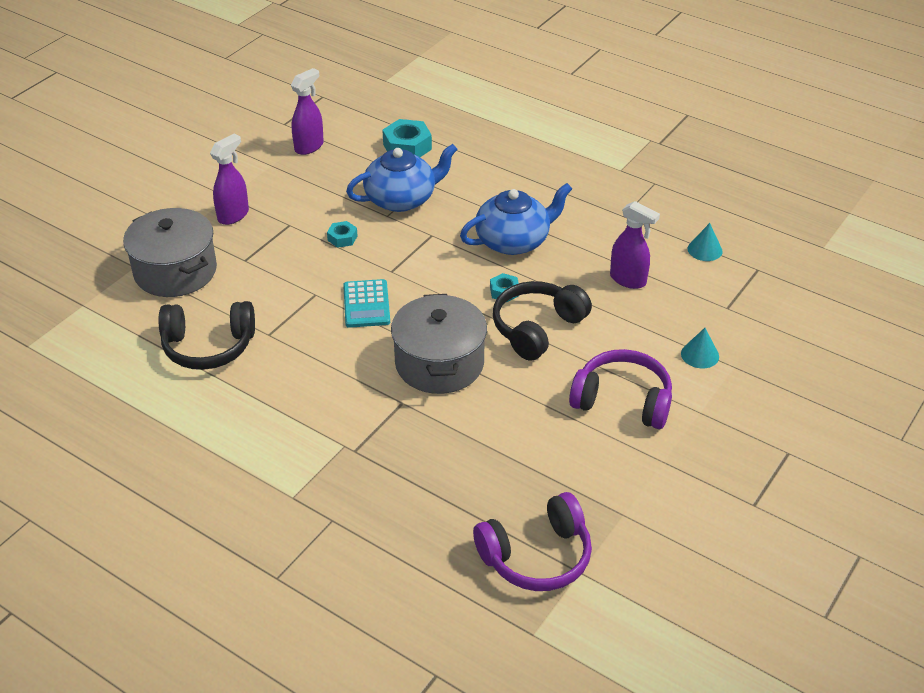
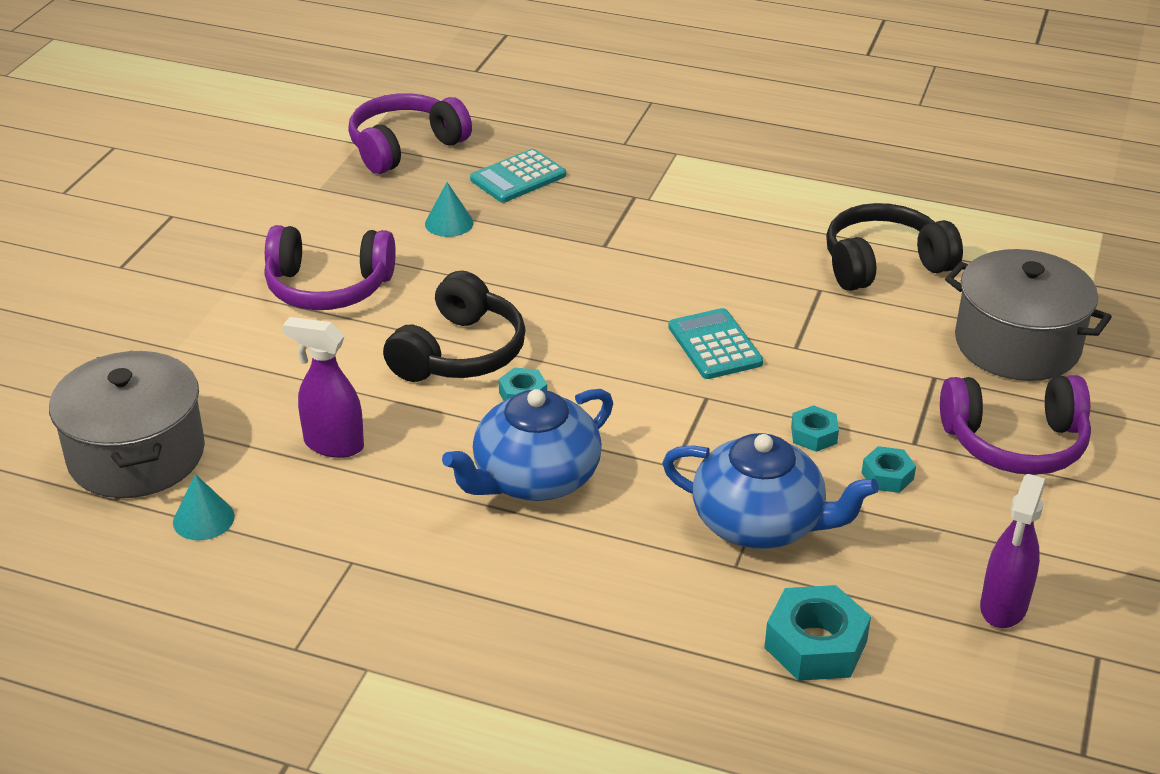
camera: 165 degrees right, 5 degrees down
purple spray bottle [210,134,249,225] -> purple headphones [940,375,1091,475]
blue teapot [346,144,458,212] -> blue teapot turned 120 degrees counterclockwise [662,433,879,549]
grey pot [391,294,487,394] -> grey pot moved to [49,351,205,498]
turquoise cone [681,328,719,368] -> turquoise cone moved to [425,182,474,237]
none -> turquoise calculator [470,149,566,203]
none -> turquoise nut [861,446,916,493]

